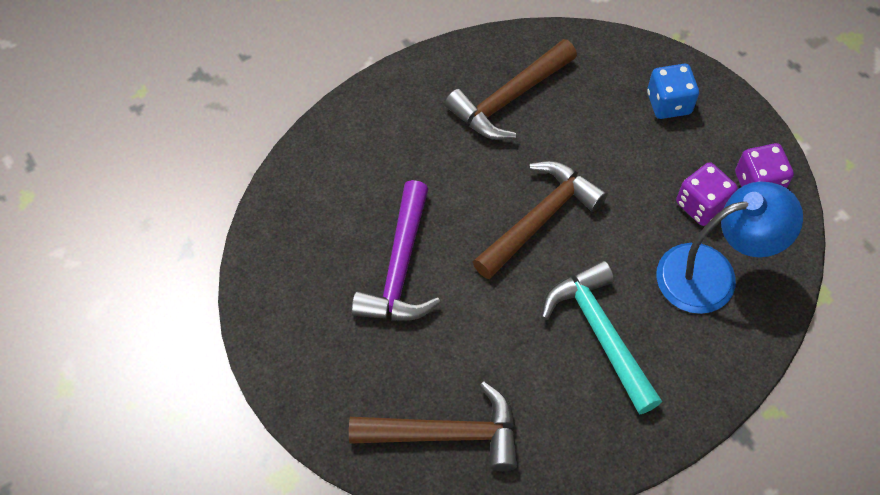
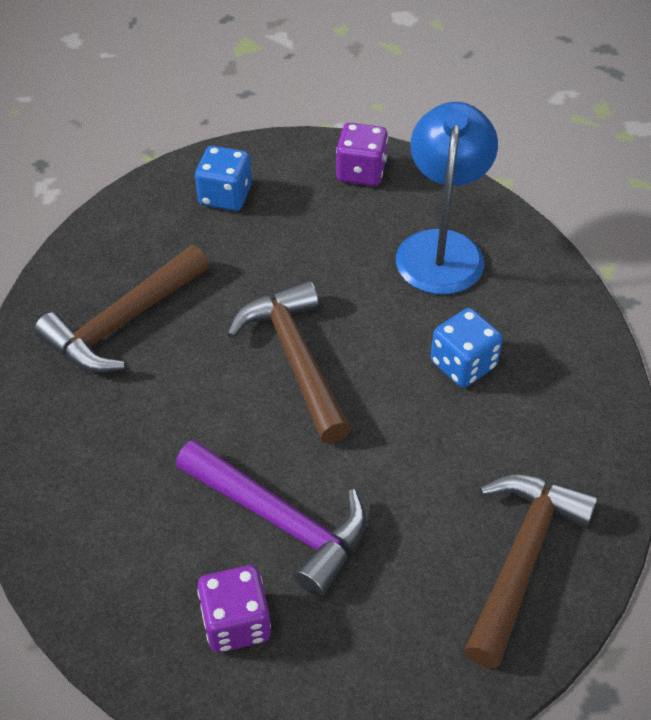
camera: 65 degrees left, 10 degrees down
brown hammer [445,39,577,140] -> brown hammer turned 60 degrees clockwise [34,245,209,373]
turquoise hammer [541,260,662,415] -> blue dice [431,308,503,388]
purple dice [676,162,738,226] -> purple dice moved to [197,565,271,653]

